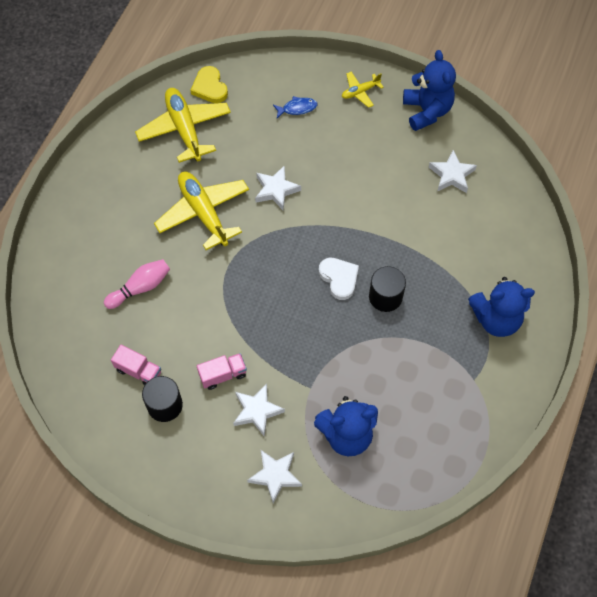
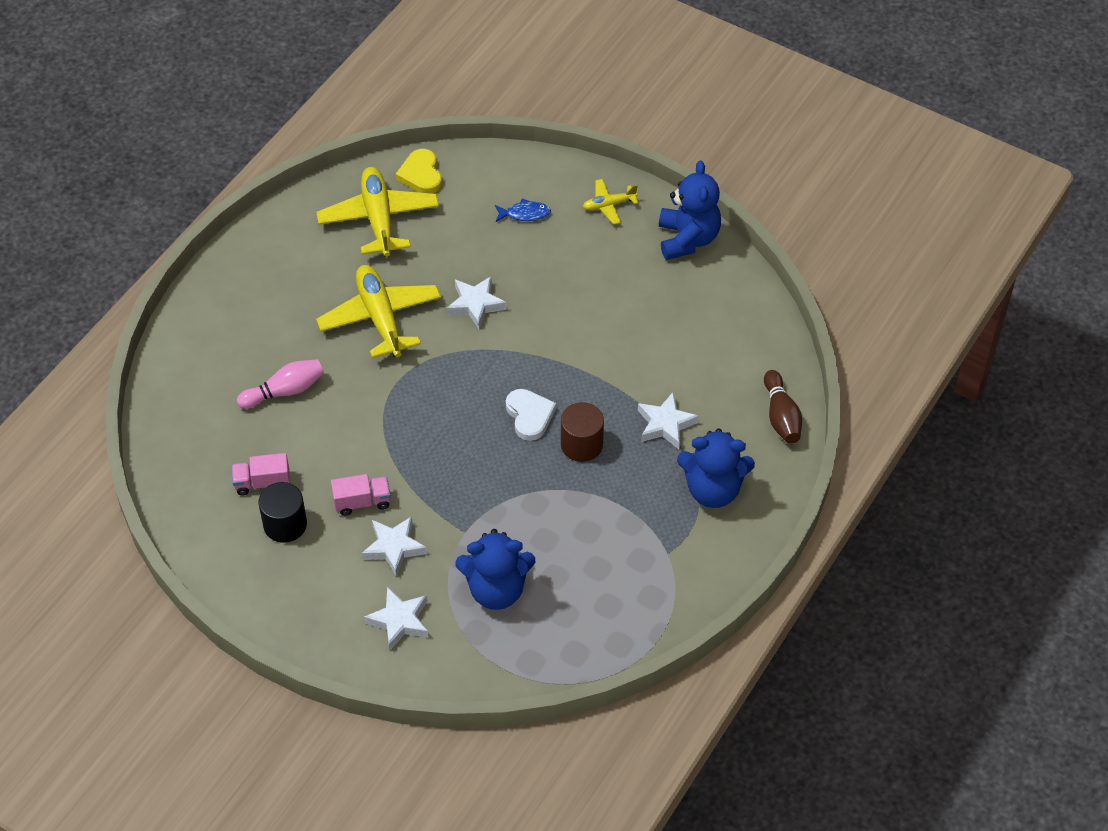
camera: 10 degrees right, 10 degrees down
pink truck [111,345,161,386] -> pink truck turned 135 degrees clockwise [232,453,290,495]
black cylinder [369,266,406,312] -> brown cylinder [561,402,604,462]
white star [429,150,477,193] -> white star moved to [638,392,699,449]
none -> brown bowling pin [764,370,802,444]

